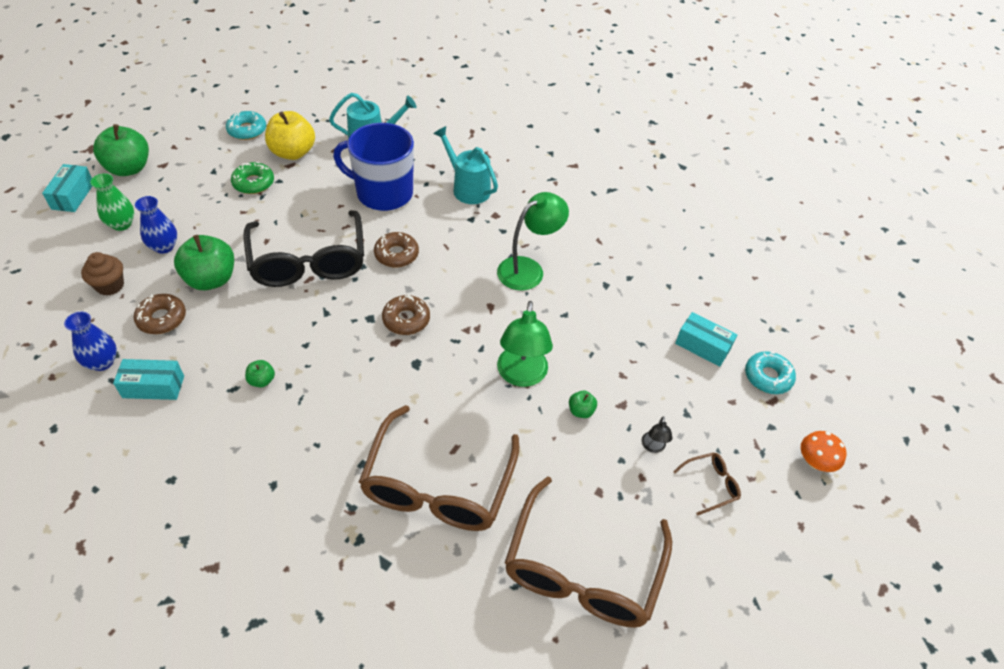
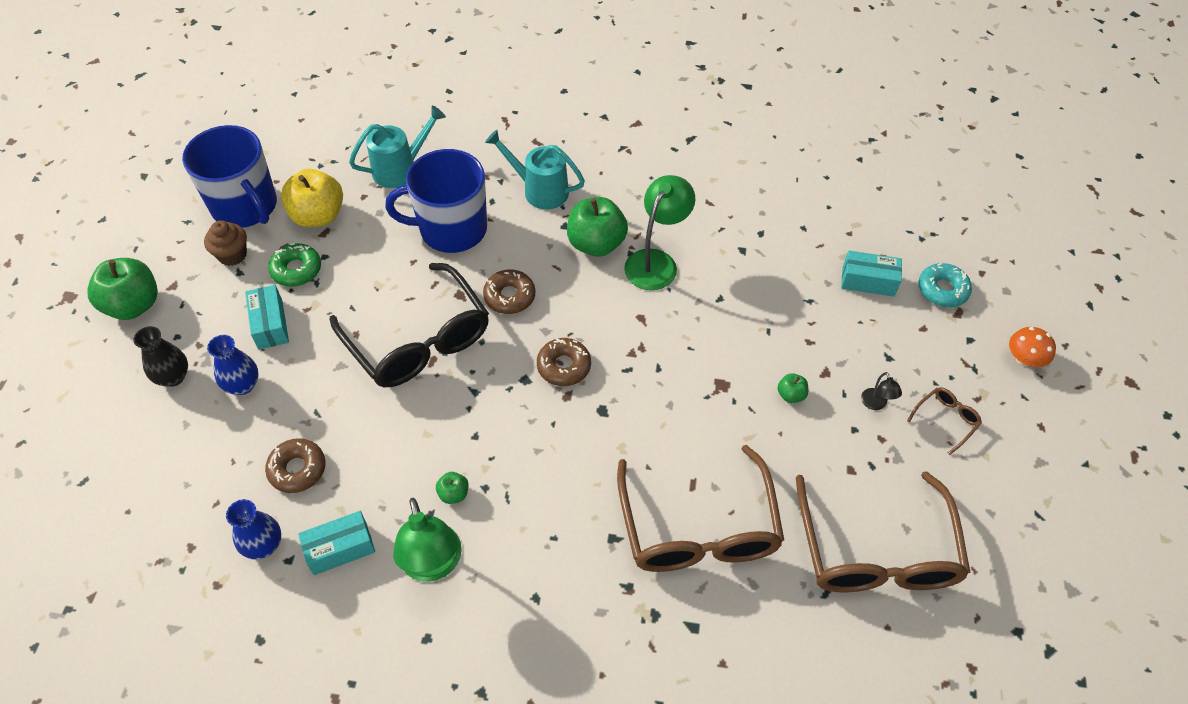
camera: 20 degrees left, 5 degrees up
turquoise box [42,164,92,212] -> turquoise box moved to [245,285,289,350]
brown cupcake [81,252,124,296] -> brown cupcake moved to [204,220,247,266]
green vase [90,173,134,231] -> black vase [133,326,188,387]
green apple [174,235,234,290] -> green apple moved to [567,197,628,257]
turquoise donut [226,111,266,140] -> blue mug [182,125,277,228]
green lamp [497,301,553,387] -> green lamp moved to [393,498,462,582]

